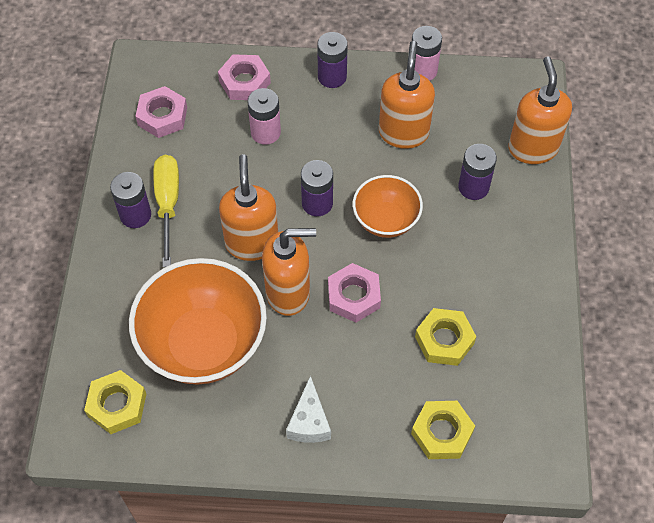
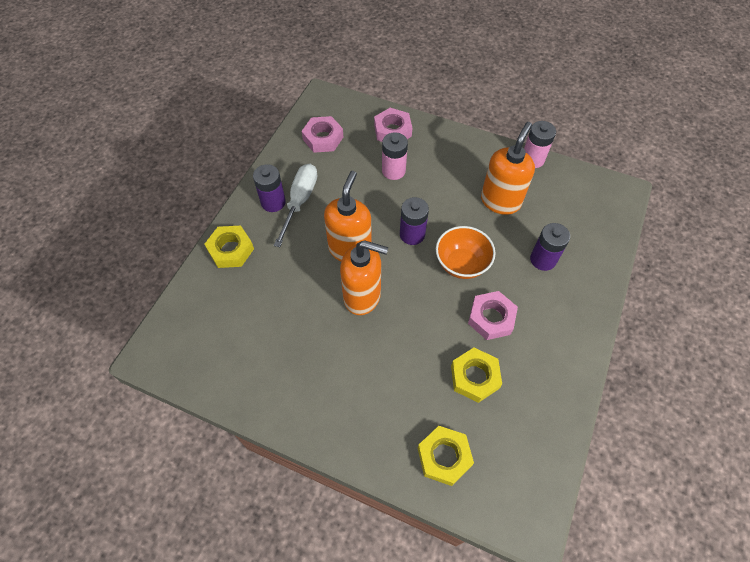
camera: 20 degrees right, 0 degrees up
yellow nut [84,370,146,434] -> yellow nut moved to [204,226,254,268]
orange bowl [129,258,267,385] -> none
yellow screwdriver [154,155,179,267] -> white screwdriver [274,164,317,247]
white cheese [286,375,331,443] -> none
purple battery [317,32,348,88] -> none
pink nut [328,263,381,323] -> pink nut moved to [468,291,518,340]
orange soap dispenser [508,56,572,164] -> none

